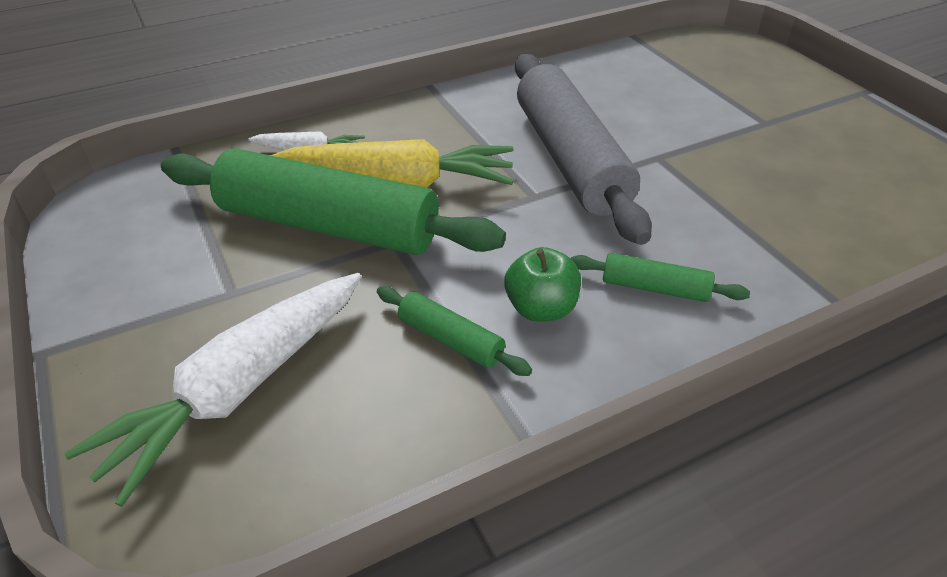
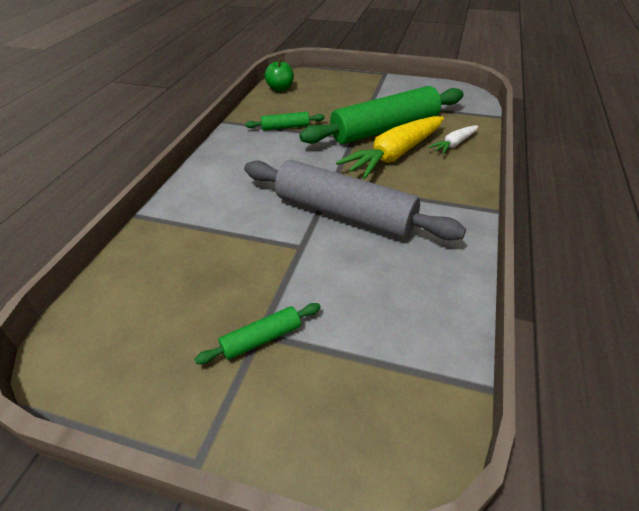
camera: 135 degrees right, 0 degrees up
white carrot [64,273,361,507] -> none
green apple [504,247,581,322] -> green apple moved to [265,58,294,91]
green rolling pin [571,253,750,302] -> green rolling pin moved to [194,303,321,364]

